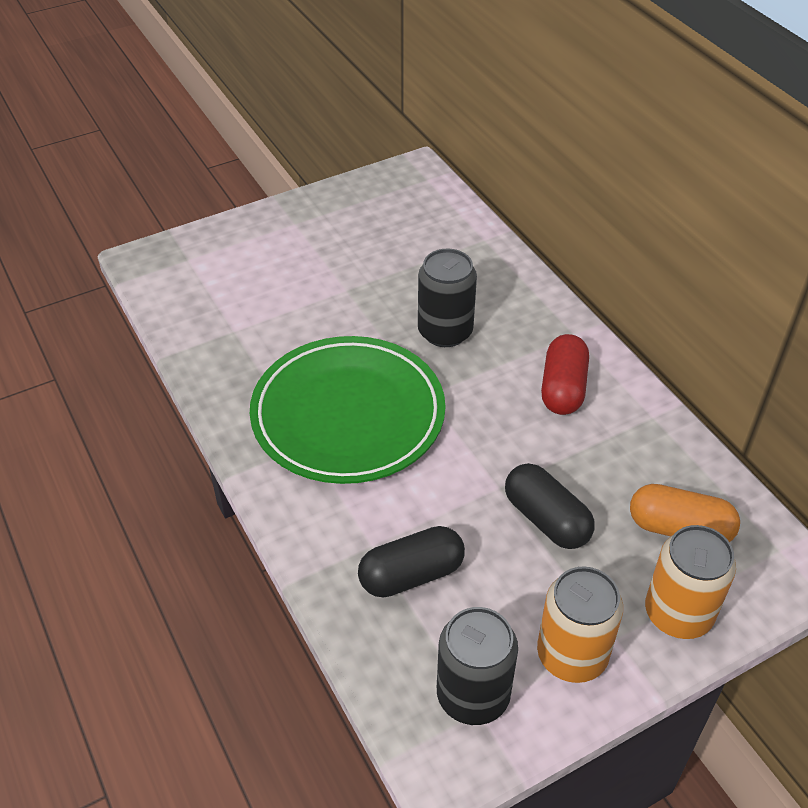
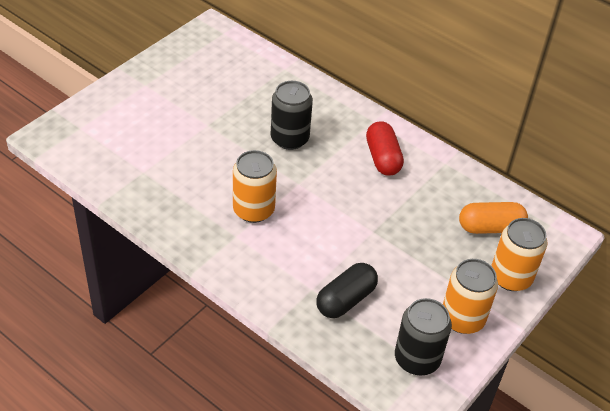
camera: 25 degrees left, 0 degrees up
green plate [250,336,446,484] -> orange can [233,150,277,223]
black capsule [505,463,595,549] -> none

